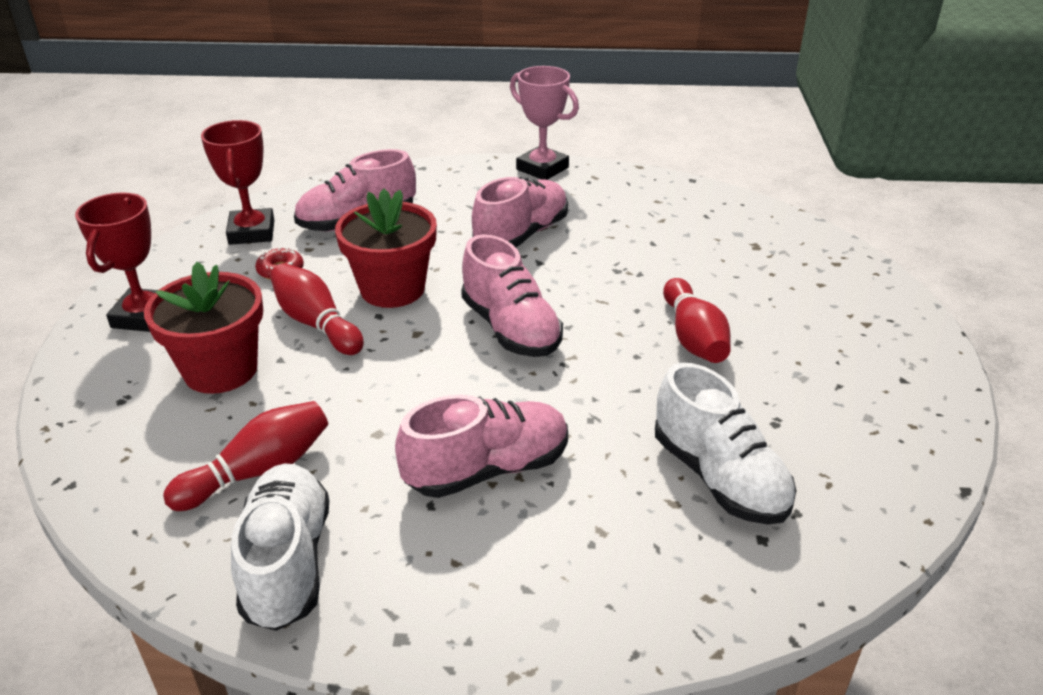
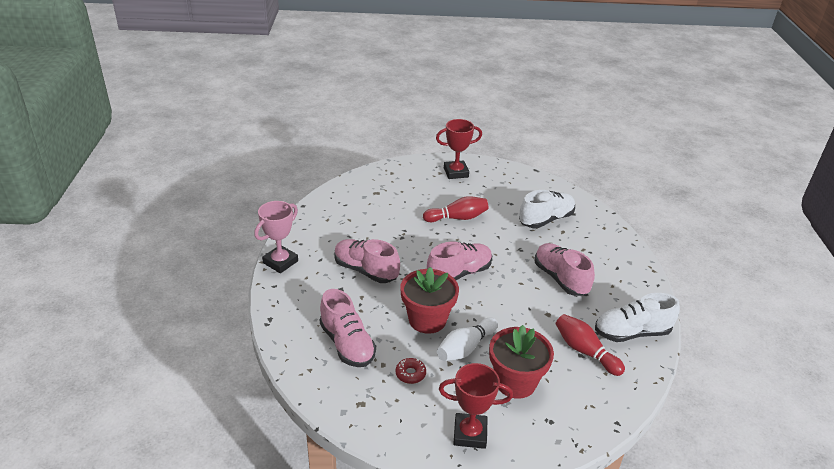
camera: 95 degrees left, 0 degrees up
red trophy [201,120,274,245] -> red trophy moved to [436,119,482,179]
red bowling pin [270,263,364,355] -> white bowling pin [437,318,498,361]

